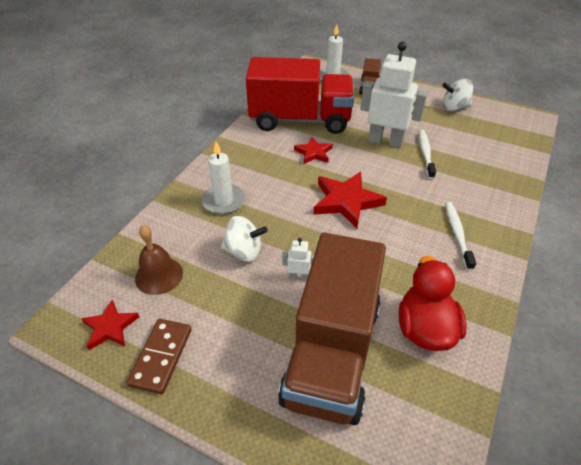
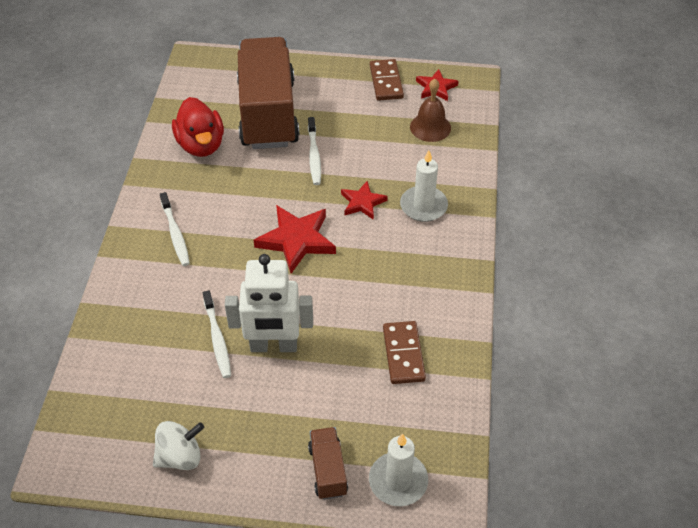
camera: 160 degrees right, 5 degrees up
white spinning top [221,216,268,262] -> none
red truck [246,57,354,134] -> brown domino [383,321,426,384]
white robot [282,238,314,281] -> white toothbrush [308,117,321,185]
red star [294,137,333,164] -> red star moved to [341,181,388,220]

